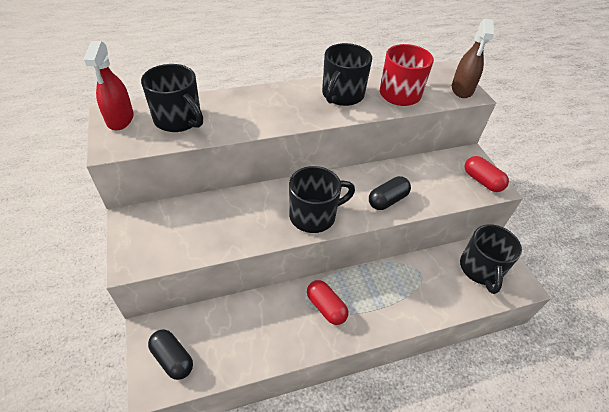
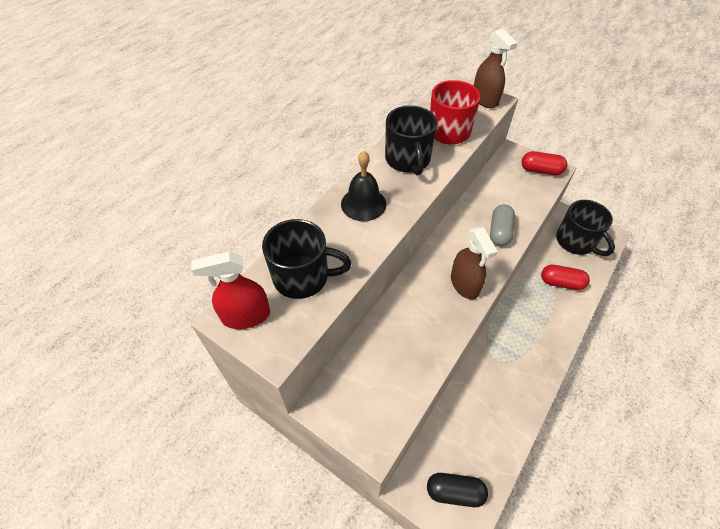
camera: 35 degrees left, 5 degrees up
red spray bottle [83,41,134,131] -> red spray bottle turned 120 degrees clockwise [192,251,270,329]
black mug [289,166,355,233] -> brown spray bottle [451,227,498,299]
red capsule [307,280,349,325] -> red capsule moved to [541,265,590,290]
black capsule [369,176,411,210] -> grey capsule [490,204,515,246]
none -> black bell [341,151,386,221]

